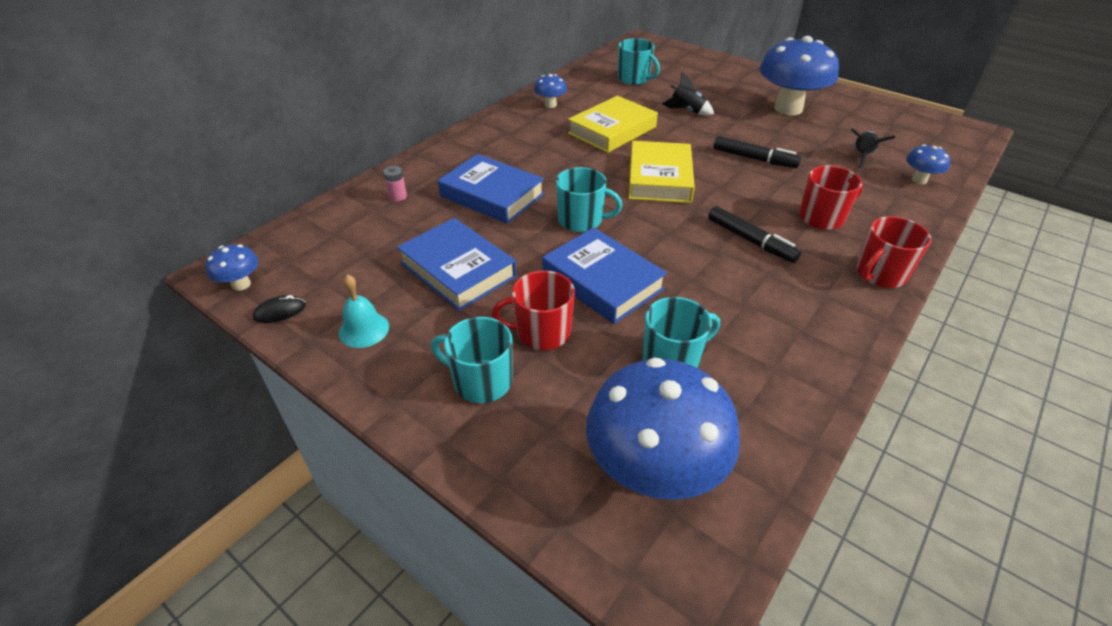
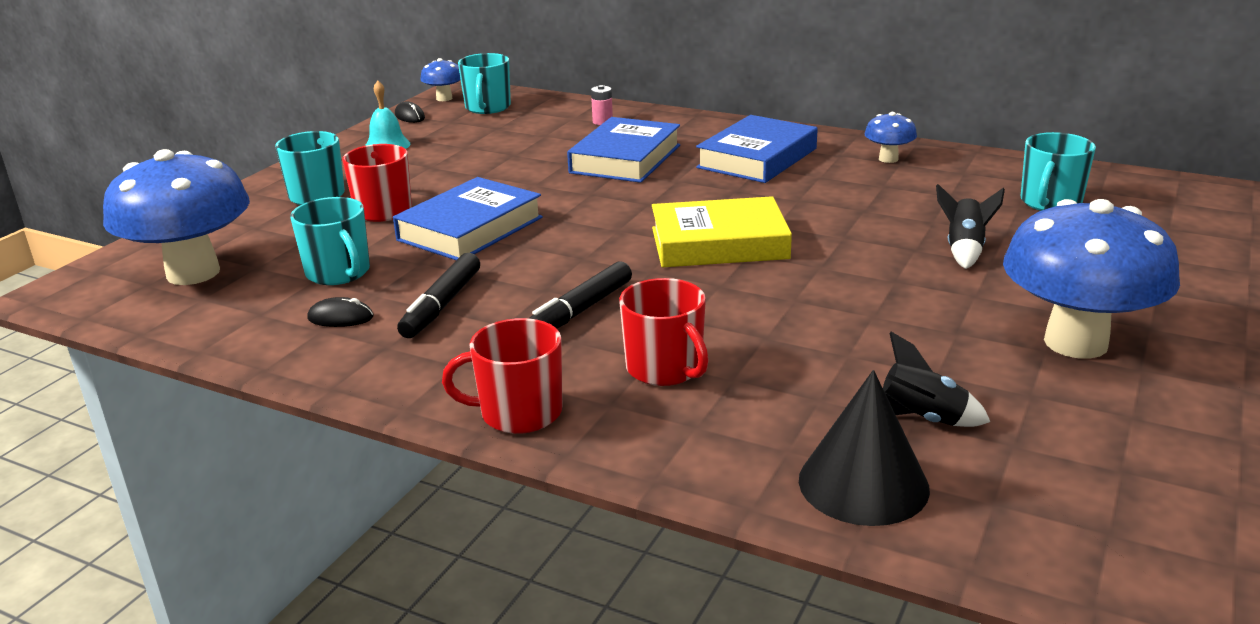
camera: 80 degrees right, 15 degrees down
blue book [397,218,517,311] -> blue book moved to [696,115,818,183]
turquoise mug [556,167,622,232] -> turquoise mug moved to [458,53,511,114]
yellow book [568,96,658,153] -> none
black marker [714,136,801,168] -> black marker moved to [397,253,480,338]
red mug [857,216,931,288] -> red mug turned 45 degrees counterclockwise [442,318,562,434]
blue mushroom [906,144,950,184] -> black cone [799,370,930,526]
none -> black mouse [307,297,373,327]

